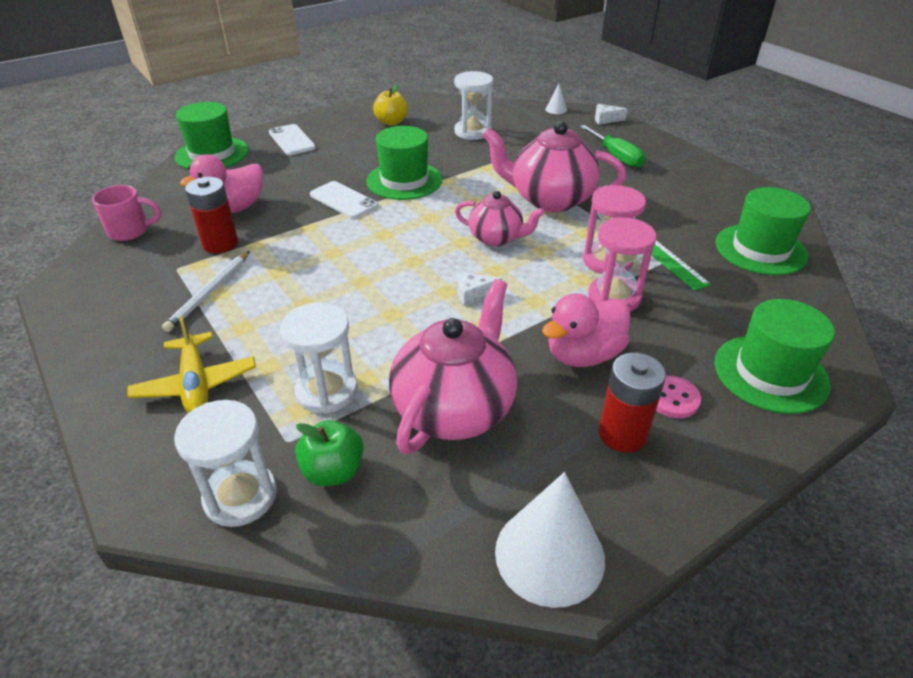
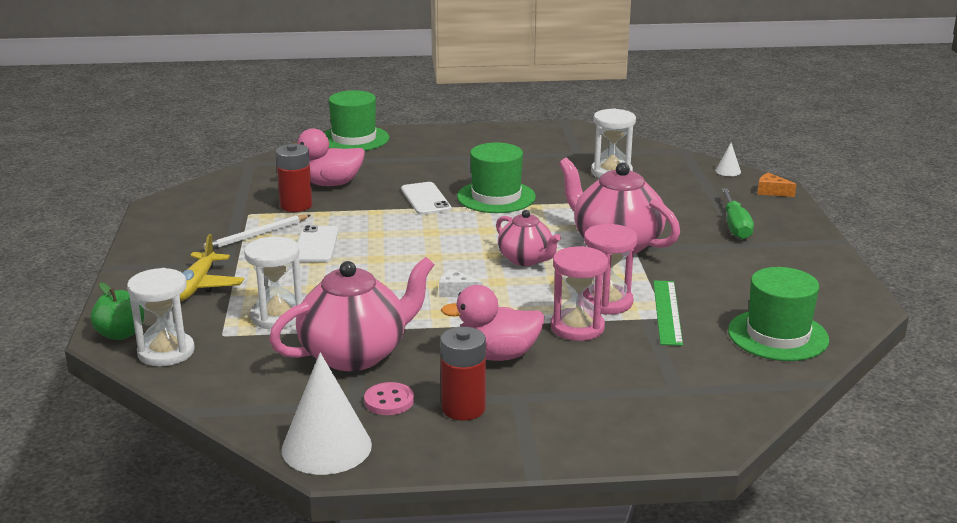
camera: 30 degrees right, 15 degrees down
pink mug [92,185,161,241] -> none
white phone [269,124,316,155] -> white phone moved to [297,225,339,262]
green apple [295,420,364,486] -> green apple moved to [90,283,144,340]
yellow apple [373,84,408,126] -> none
white cheese [595,104,627,125] -> orange cheese [757,173,796,197]
pink button [656,376,701,418] -> pink button moved to [364,382,414,415]
green hat [714,299,835,414] -> none

